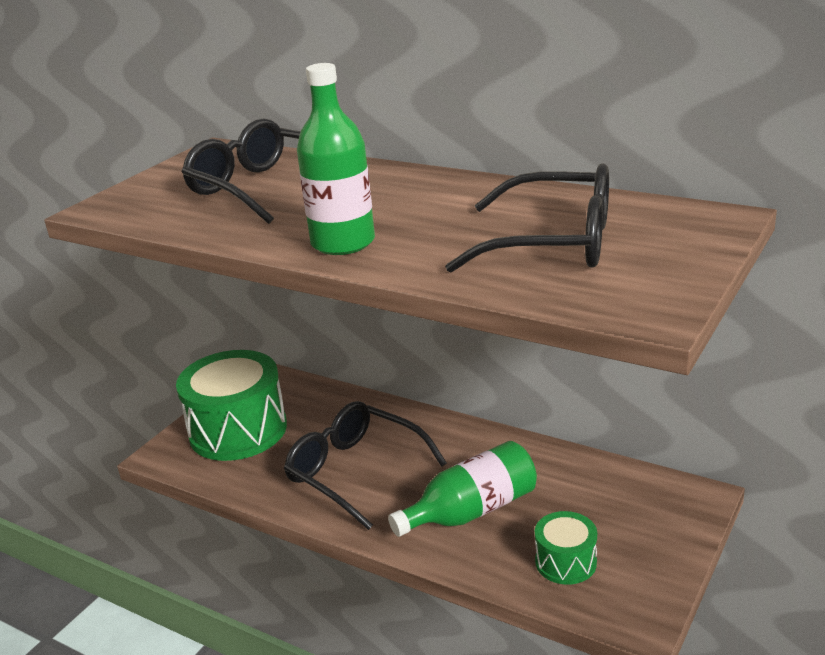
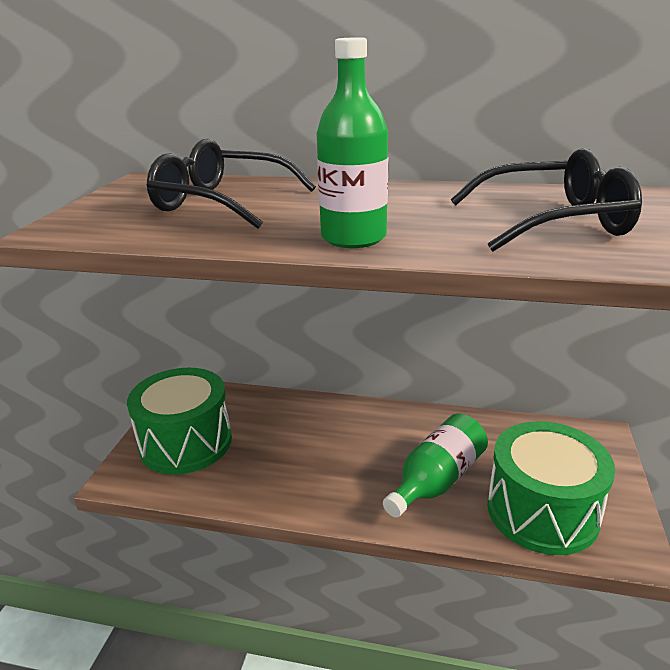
camera: 20 degrees left, 0 degrees up
black glasses [284,401,447,530] -> none
green drum [535,511,597,585] -> green drum [487,421,615,555], size x2.02

